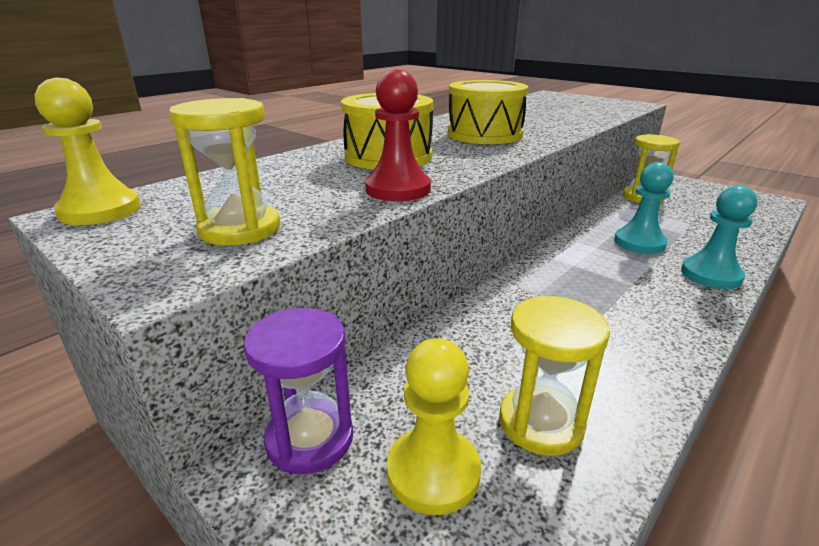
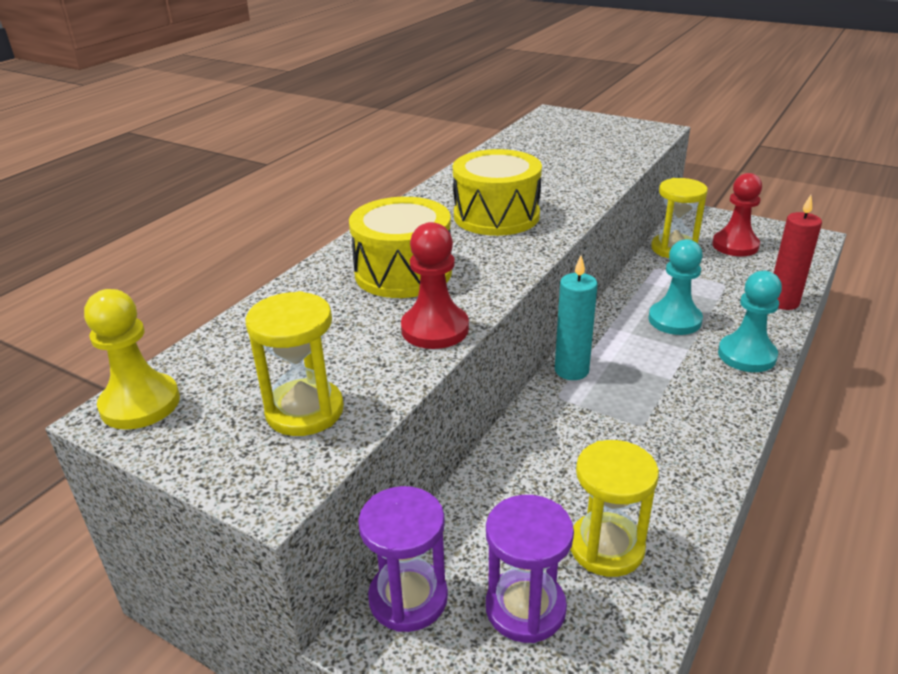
camera: 10 degrees left, 5 degrees up
yellow pawn [387,338,481,515] -> purple hourglass [486,495,574,643]
none -> turquoise candle [555,256,598,380]
none -> red pawn [712,173,762,256]
none -> red candle [774,195,822,310]

